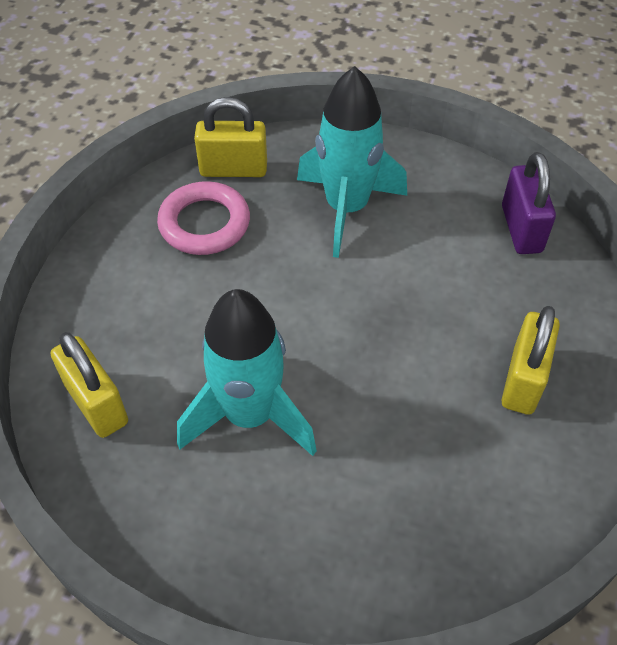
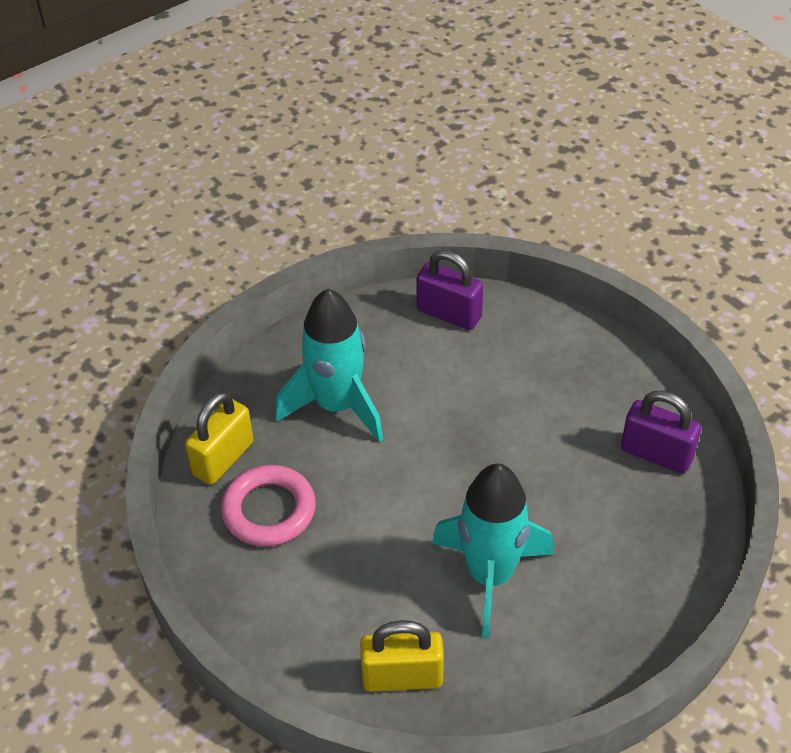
camera: 55 degrees left, 5 degrees down
yellow padlock [502,306,560,415] -> none
none -> purple padlock [621,391,701,474]

